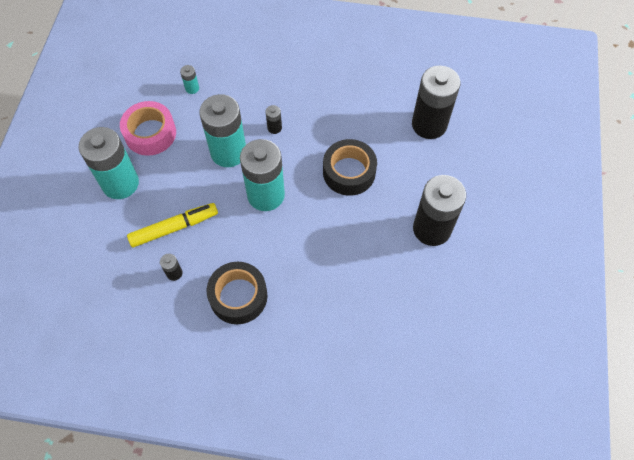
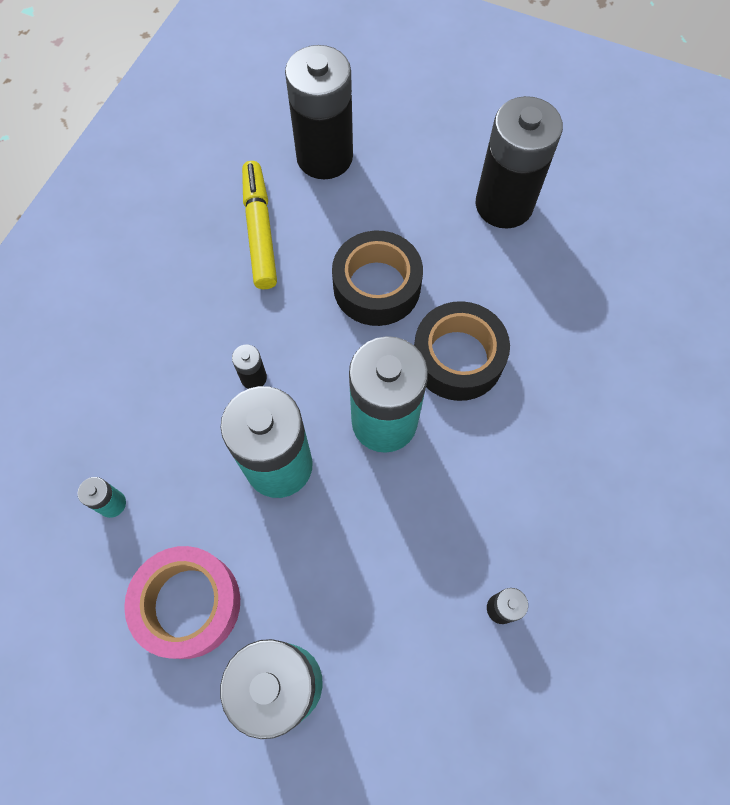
camera: 75 degrees left, 5 degrees up
yellow marker [127,203,218,248] -> yellow marker moved to [242,161,277,289]
black tape [207,262,267,324] -> black tape moved to [414,301,510,401]

